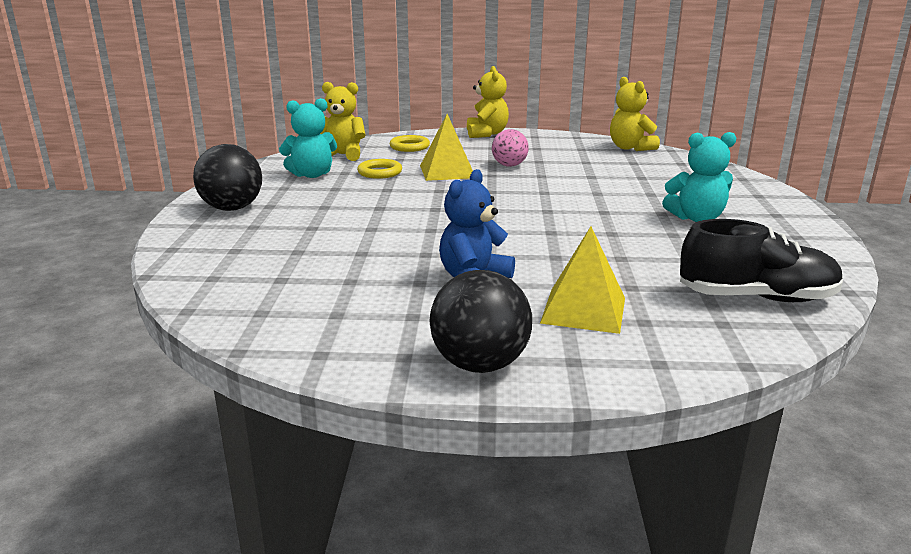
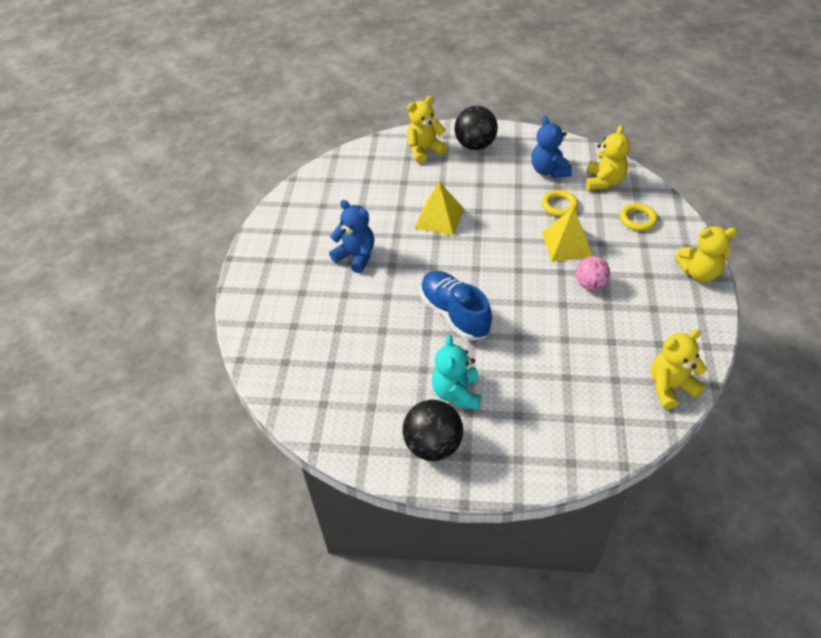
camera: 95 degrees right, 25 degrees up
turquoise teddy bear [279,98,337,178] -> blue teddy bear [531,116,572,178]
black ball [429,270,532,373] -> black ball moved to [402,400,463,461]
yellow pyramid [540,226,625,334] -> yellow pyramid moved to [415,181,464,236]
black shoe [680,219,843,302] -> none
none -> yellow teddy bear [407,96,448,164]
none -> blue shoe [420,271,492,340]

